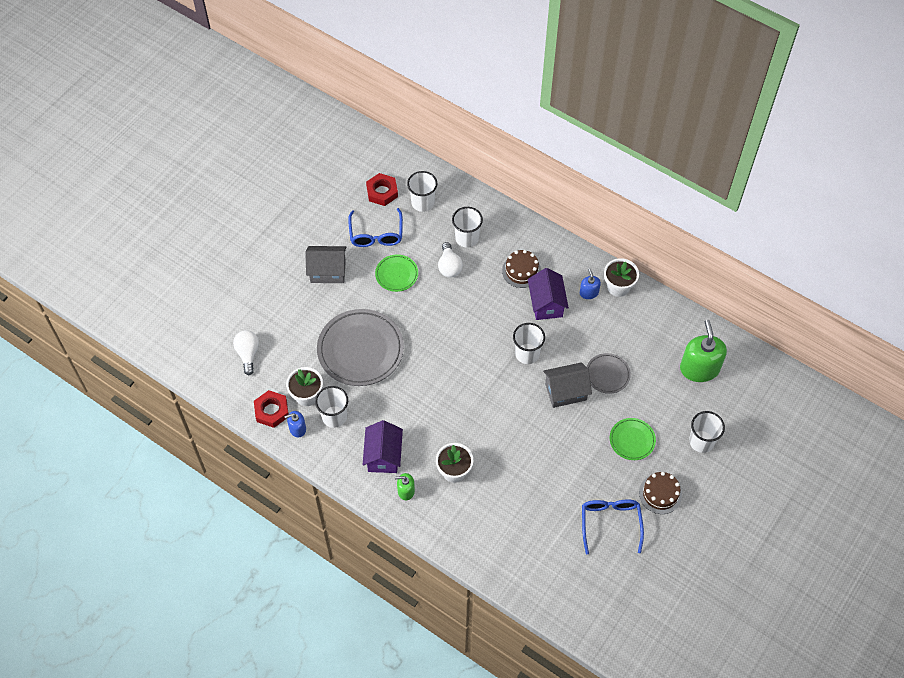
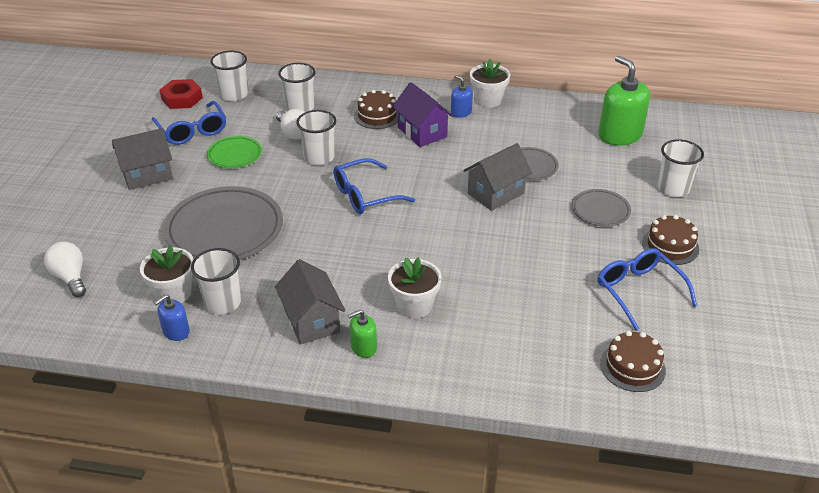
camera: 25 degrees left, 20 degrees down
red nut [254,390,289,428] -> none
purple house [363,420,403,473] -> grey house [275,259,345,344]
white cup [513,323,545,364] -> white cup moved to [296,110,336,165]
green plate [610,418,656,460] -> grey plate [572,189,631,227]
none -> blue glasses [333,158,415,214]
none -> brown cake [600,331,666,392]

